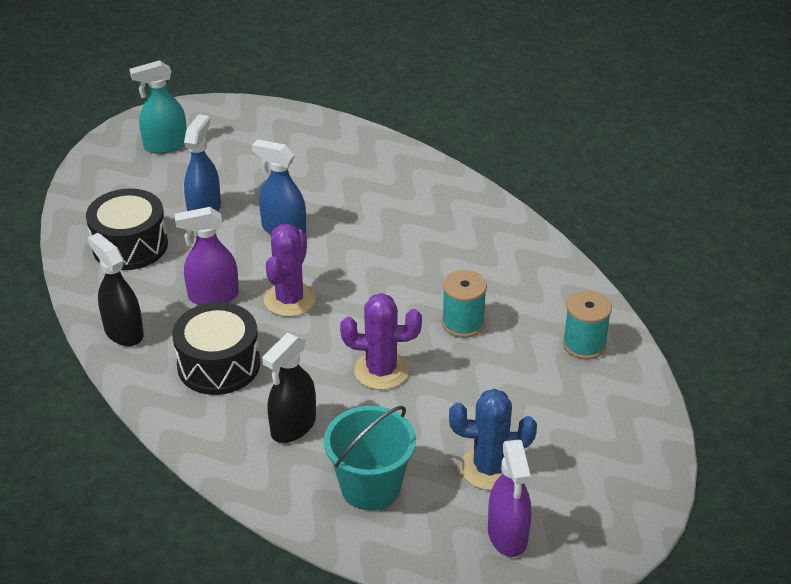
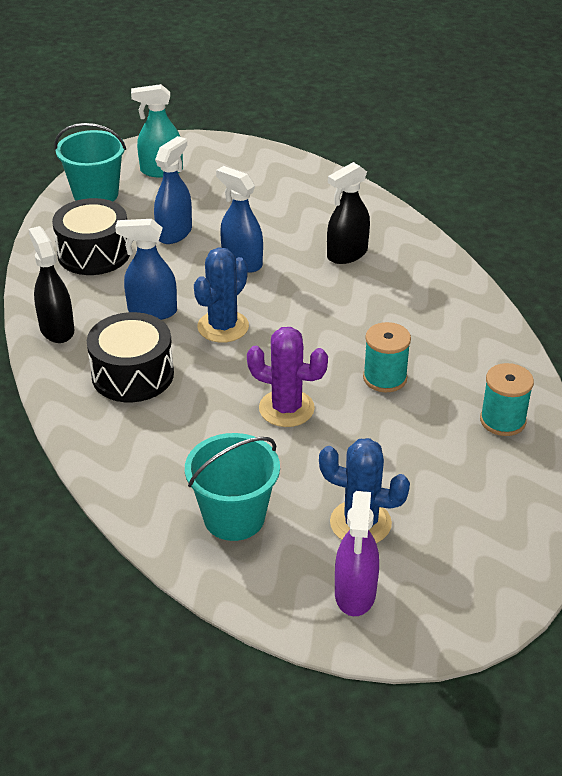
camera: 15 degrees right, 0 degrees up
purple spray bottle [175,207,239,305] -> blue spray bottle [115,219,177,320]
black spray bottle [262,333,316,443] -> black spray bottle moved to [327,162,370,264]
purple cactus [264,224,316,317] -> blue cactus [194,247,249,343]
none -> turquoise bucket [54,123,126,201]

